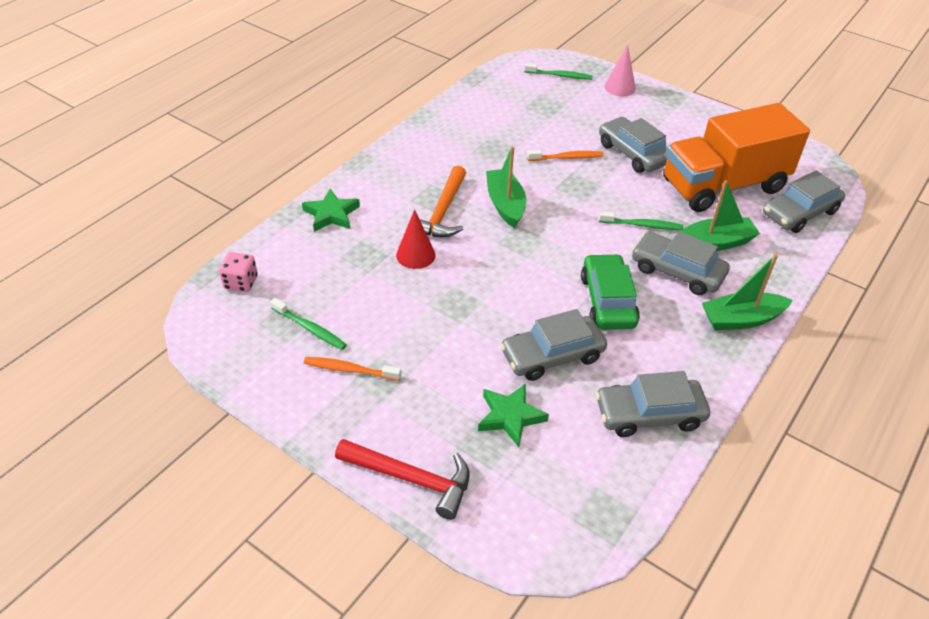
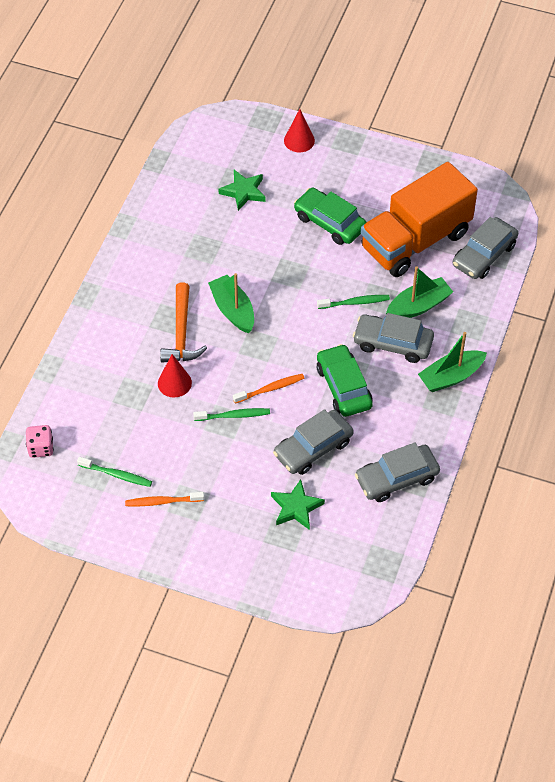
camera: 15 degrees left, 10 degrees up
green star [302,189,360,232] -> green star moved to [219,170,265,211]
red hammer [335,439,470,520] -> none
green toothbrush [524,63,593,80] -> green toothbrush moved to [193,408,270,421]
orange toothbrush [527,150,603,161] -> orange toothbrush moved to [233,374,305,403]
grey car [599,117,667,173] -> green car [294,188,366,245]
pink cone [604,45,636,96] -> red cone [284,109,315,152]

